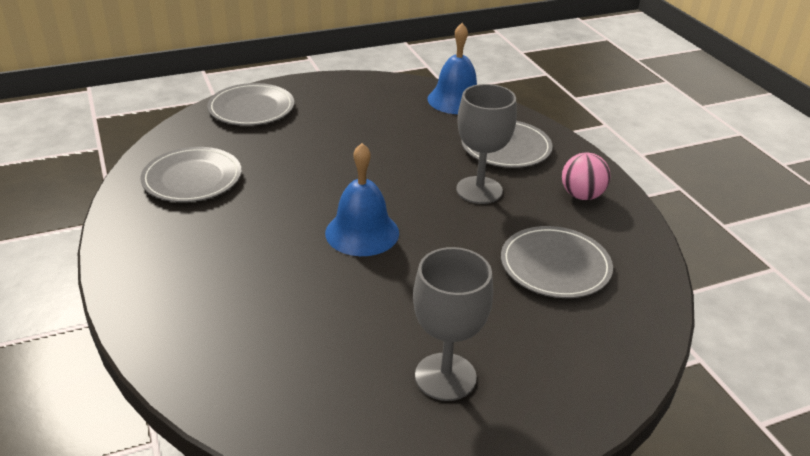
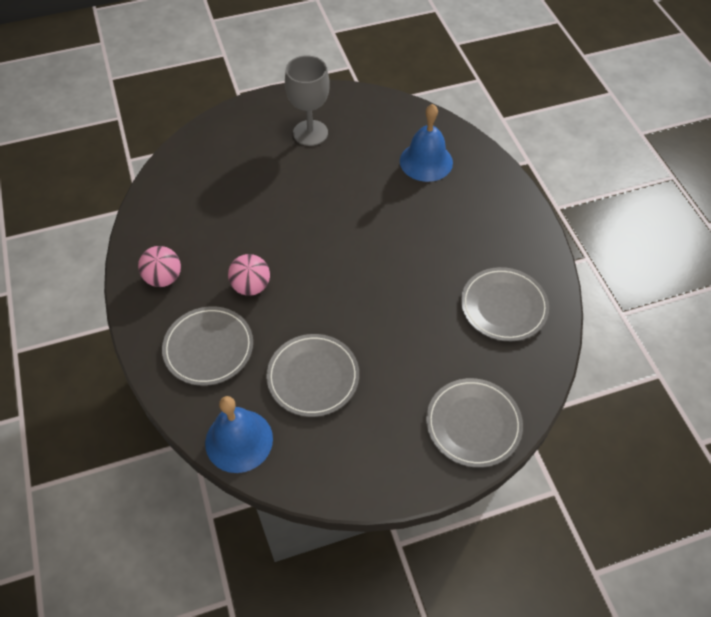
camera: 175 degrees left, 20 degrees up
blue bell [325,143,399,256] -> blue bell moved to [400,104,453,182]
grey goblet [456,84,517,204] -> pink ball [228,254,270,296]
grey plate [501,226,613,298] -> grey plate moved to [266,334,359,417]

